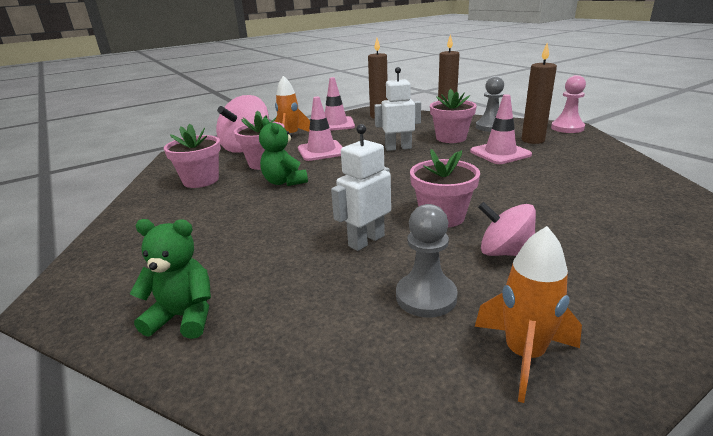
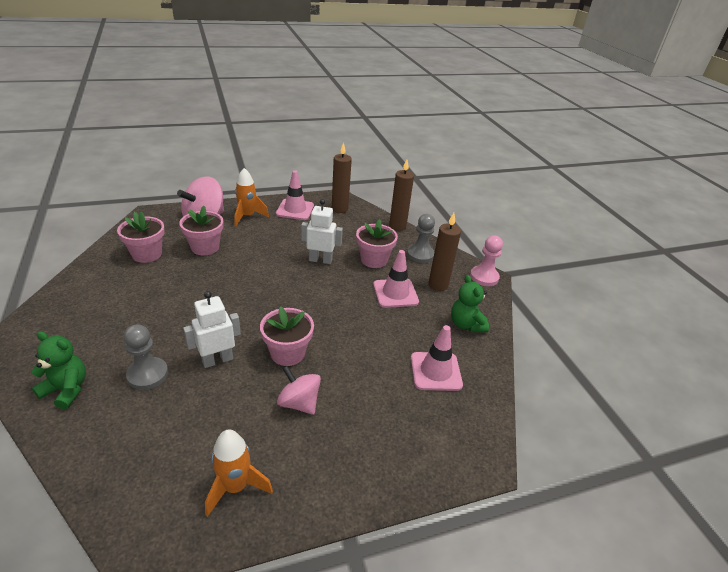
camera: 10 degrees right, 10 degrees up
green teddy bear [259,118,308,186] -> green teddy bear moved to [451,275,489,332]
pink traffic cone [298,96,343,161] -> pink traffic cone moved to [411,325,463,391]
grey pawn [396,204,458,318] -> grey pawn moved to [124,324,168,390]

